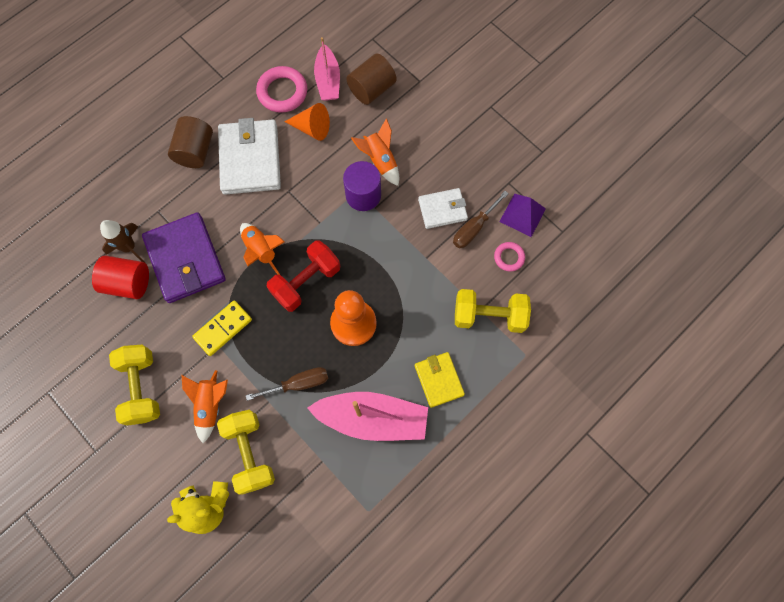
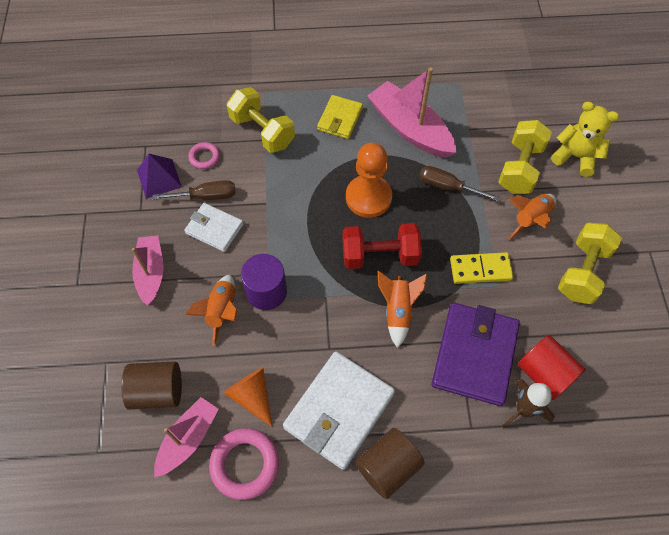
camera: 140 degrees left, 10 degrees down
none -> pink boat [132,235,163,306]

